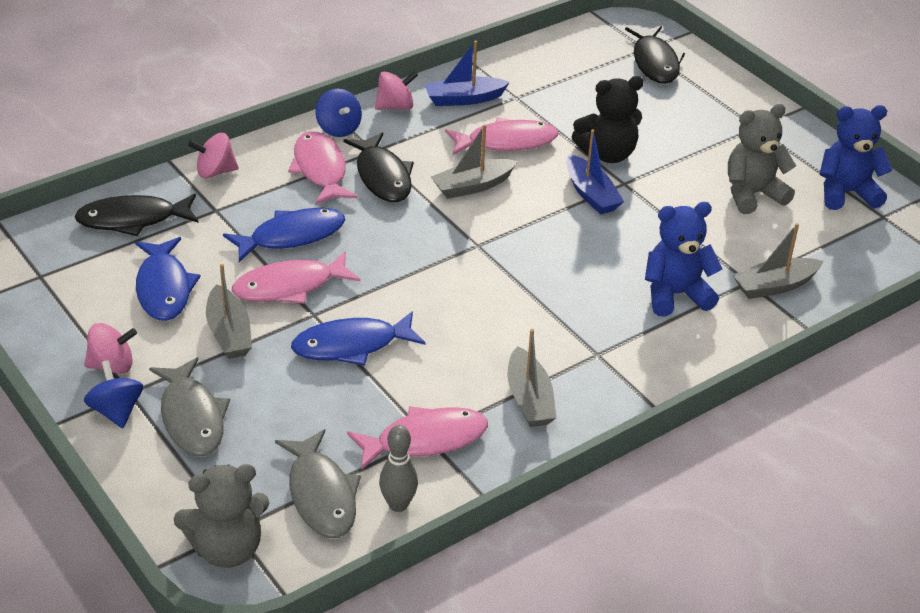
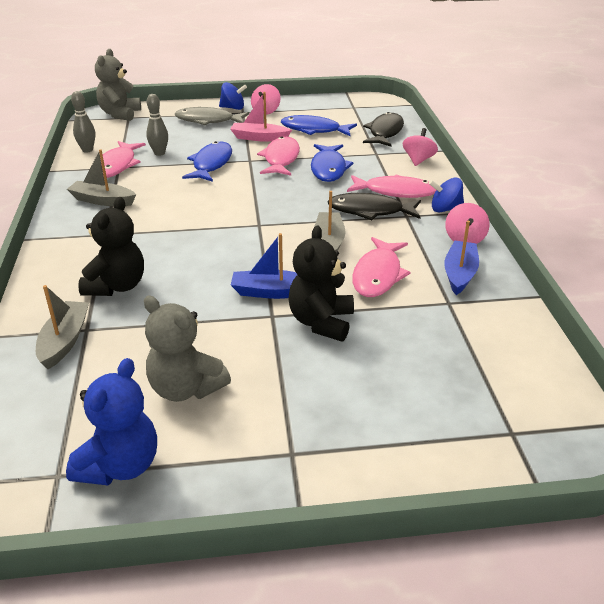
camera: 120 degrees right, 5 degrees down
grey boat [206,264,252,359] -> pink boat [230,92,292,142]
grey fish [275,429,361,538] -> none
black fish [625,26,685,84] -> none
blue teddy bear [645,202,722,317] -> black teddy bear [78,197,144,296]
grey teddy bear [728,104,796,214] -> grey teddy bear turned 120 degrees clockwise [144,296,231,402]
none -> grey bowling pin [146,94,168,156]

